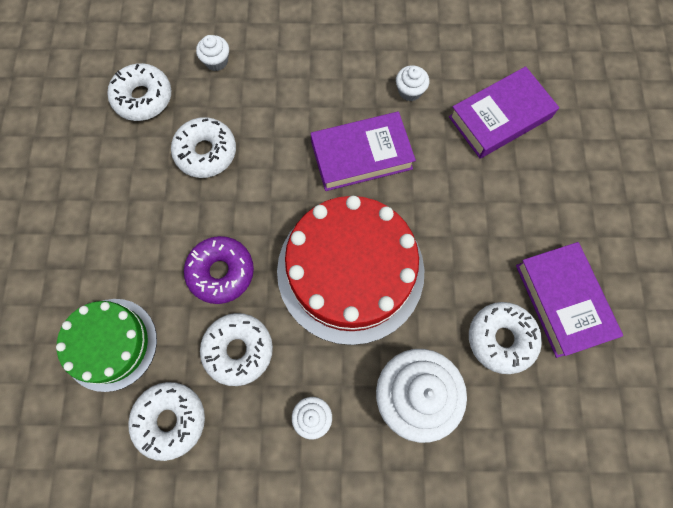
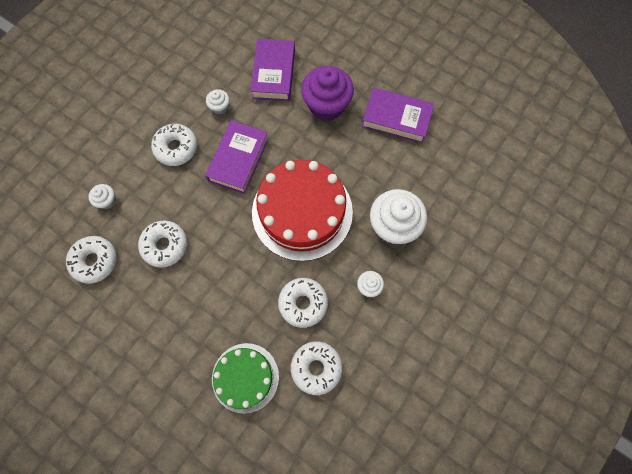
camera: 55 degrees left, 0 degrees up
purple donut [184,236,254,304] -> none
white donut [469,302,542,374] -> white donut moved to [151,124,197,166]
none -> purple cupcake [301,66,354,121]

